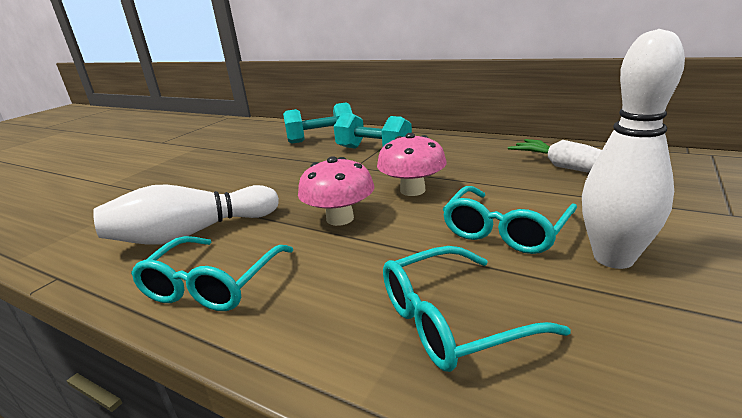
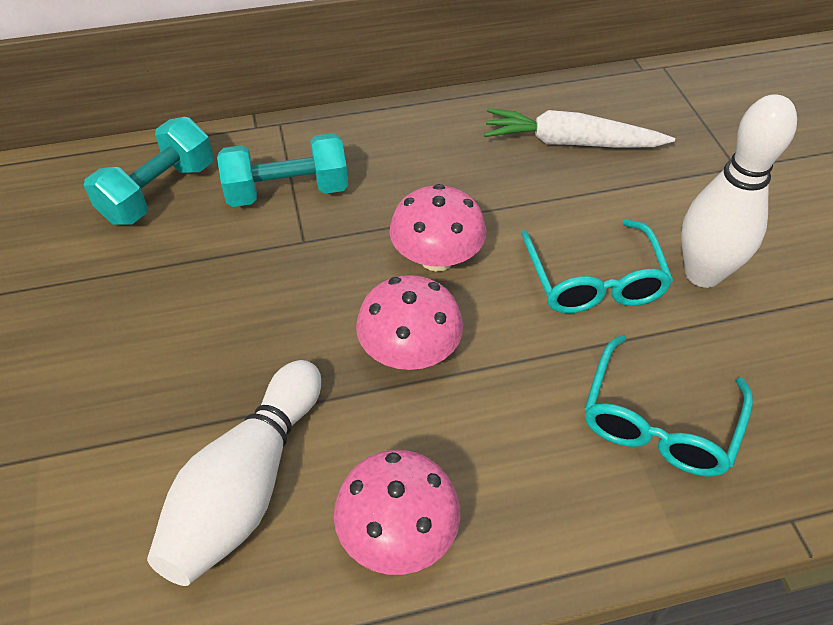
camera: 45 degrees left, 25 degrees up
turquoise glasses [131,236,293,311] -> pink mushroom [334,450,460,575]

